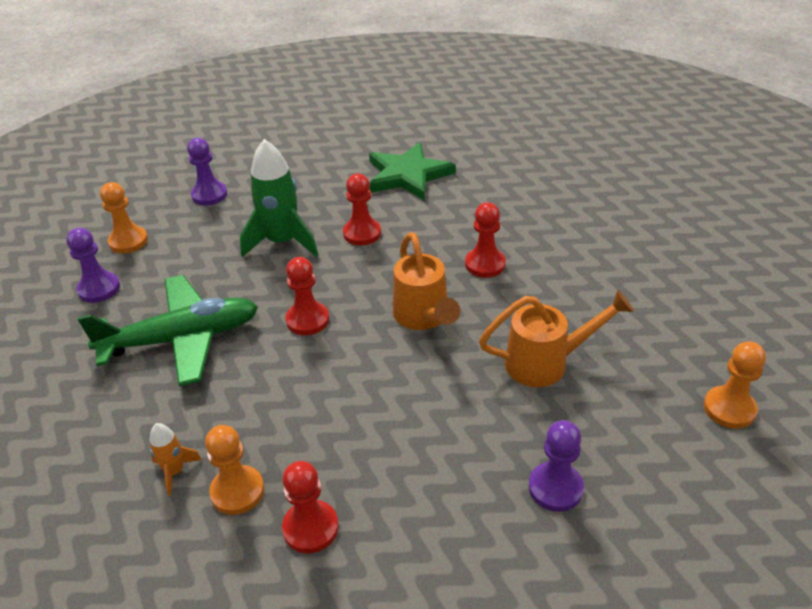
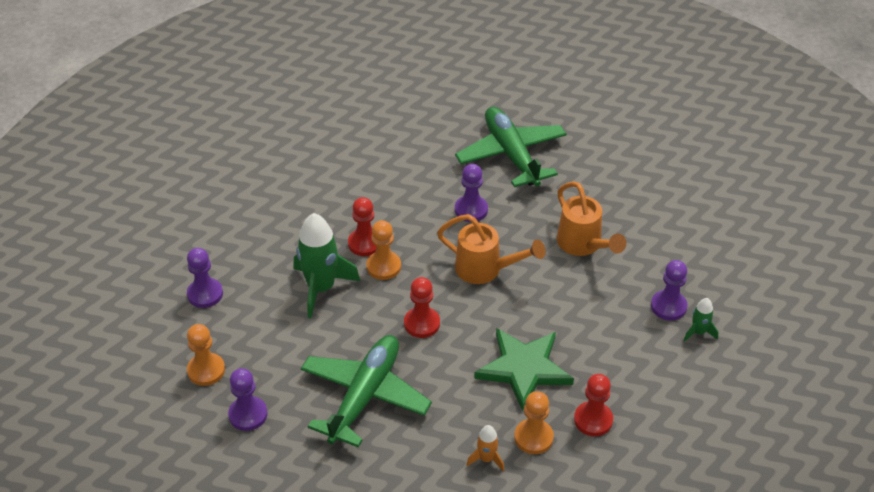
camera: 50 degrees left, 5 degrees up
green star [369,142,456,200] -> green star moved to [474,328,574,411]
red pawn [465,202,506,278] -> purple pawn [455,164,488,222]
orange watering can [479,290,634,387] -> orange watering can turned 120 degrees clockwise [557,181,626,256]
orange pawn [704,341,766,429] -> orange pawn moved to [366,220,401,280]
none -> green plane [455,107,567,187]
none -> green rocket [683,298,718,342]

